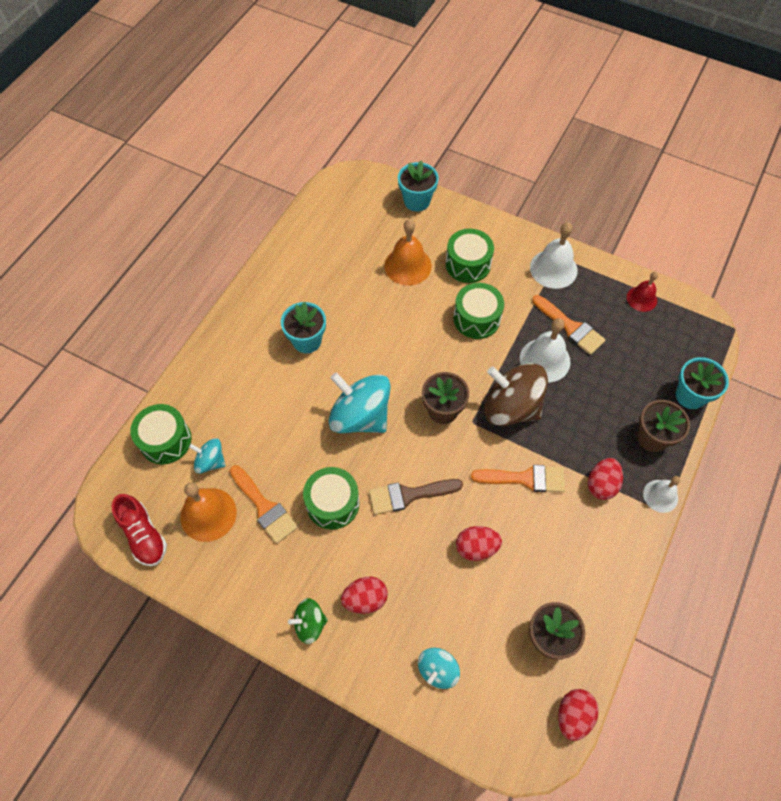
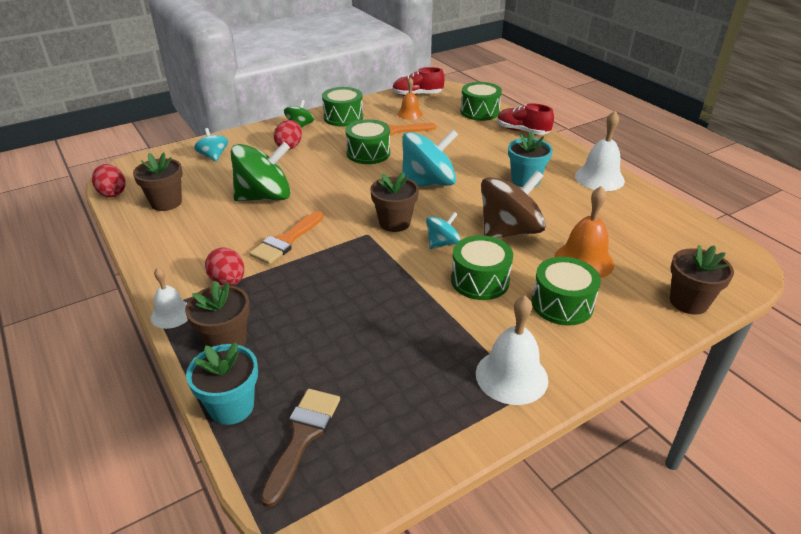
camera: 120 degrees right, 25 degrees down
orange bell [180,482,237,542] -> orange bell [397,77,423,120], size x0.63
turquoise spinning top [189,438,225,474] -> turquoise spinning top moved to [426,212,461,249]
brown brush [369,479,463,515] -> brown brush moved to [260,389,340,507]
turquoise flower pot [398,161,439,211] -> brown flower pot [670,245,734,315]
red egg [456,526,502,561] -> green spinning top [231,142,290,201]
brown spinning top [484,363,548,426] -> brown spinning top moved to [481,171,546,238]
white bell [520,318,571,383] -> white bell moved to [575,111,625,191]
orange brush [532,295,606,355] -> none
red bell [627,272,658,312] -> none
none -> green drum [322,87,363,127]
none -> red shoe [497,103,554,135]

